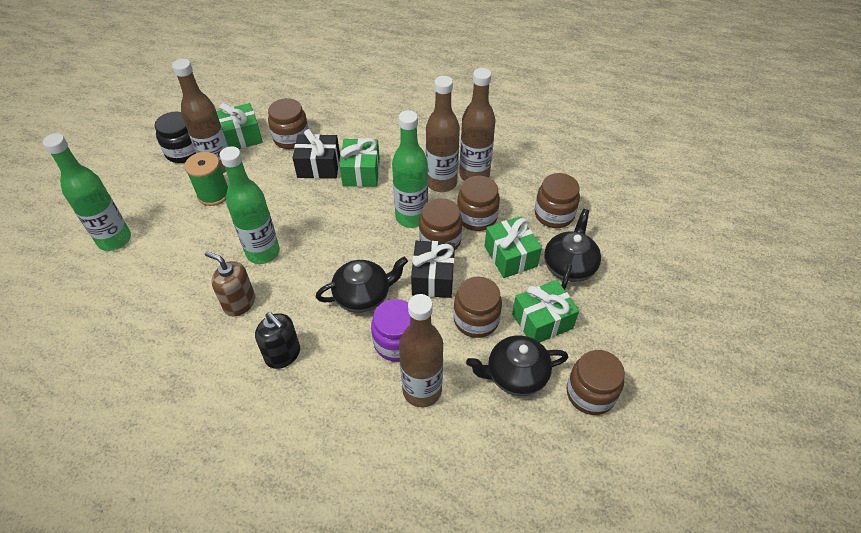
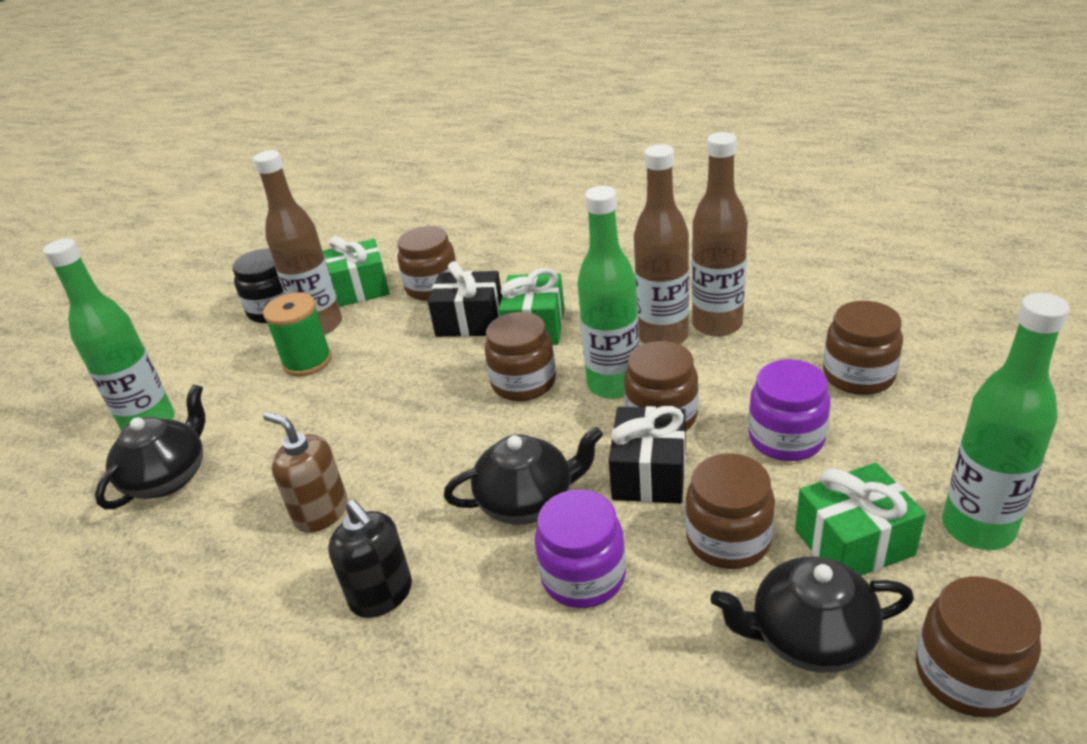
camera: 10 degrees right, 15 degrees down
green bottle [220,146,280,264] -> green bottle moved to [942,293,1070,550]
brown bottle [399,294,443,407] -> none
brown jar [457,176,500,231] -> brown jar moved to [485,312,556,401]
green gift [485,216,542,278] -> purple jar [748,359,831,461]
black teapot [544,209,601,290] -> black teapot moved to [95,384,205,509]

